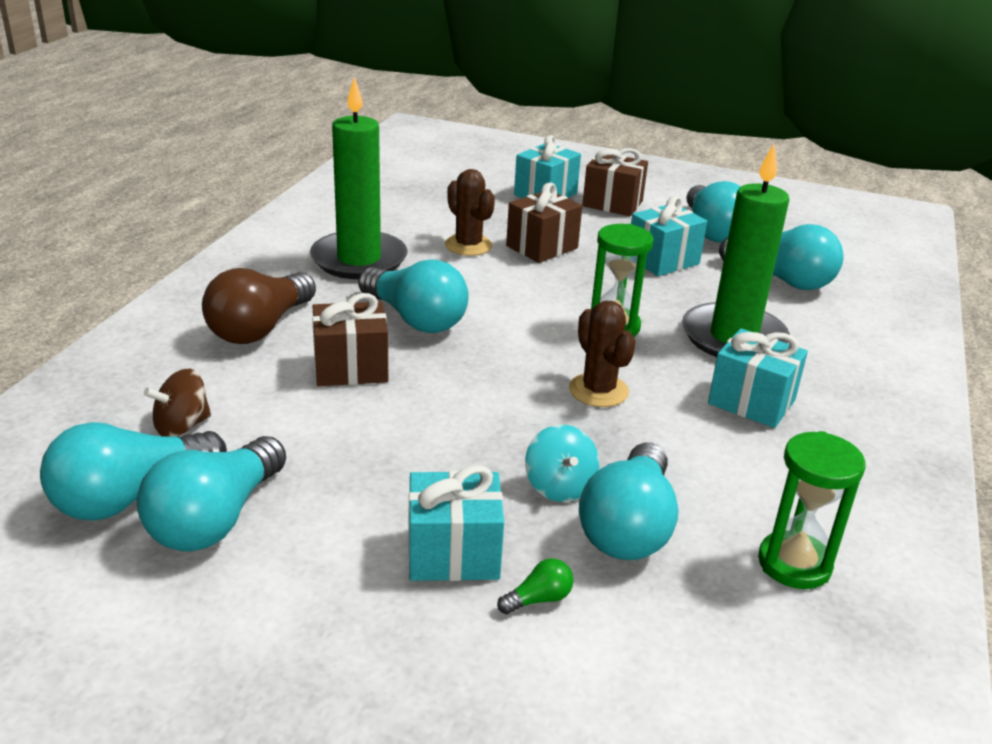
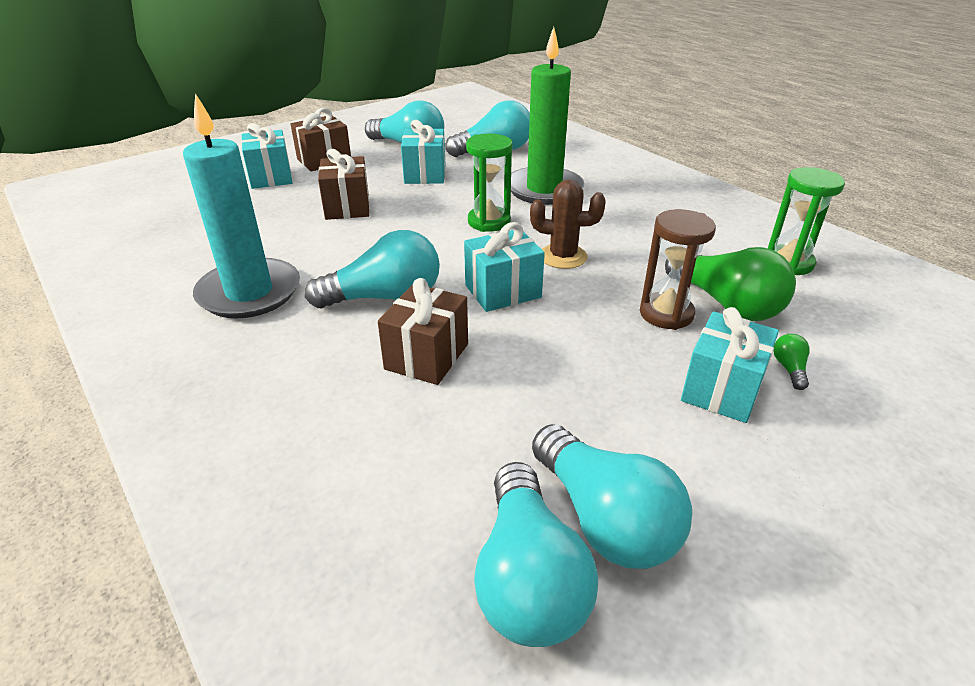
camera: 55 degrees left, 5 degrees up
brown spinning top [144,369,211,437] -> none
brown light bulb [202,268,316,344] -> none
green candle [310,77,408,279] -> turquoise candle [183,93,300,318]
brown cactus [445,169,495,256] -> none
turquoise spinning top [525,425,599,502] -> brown hourglass [640,209,716,330]
turquoise light bulb [579,443,678,560] -> green light bulb [665,247,796,321]
turquoise gift [708,328,808,428] -> turquoise gift moved to [464,222,545,312]

